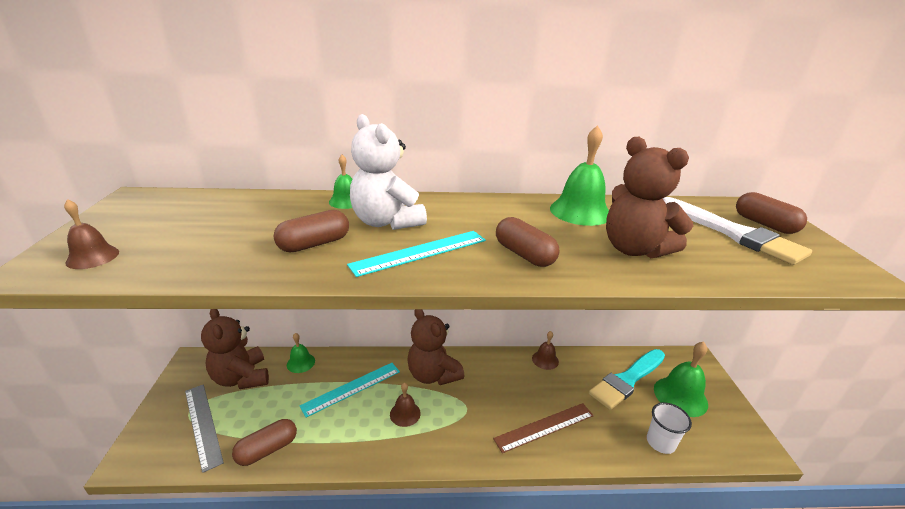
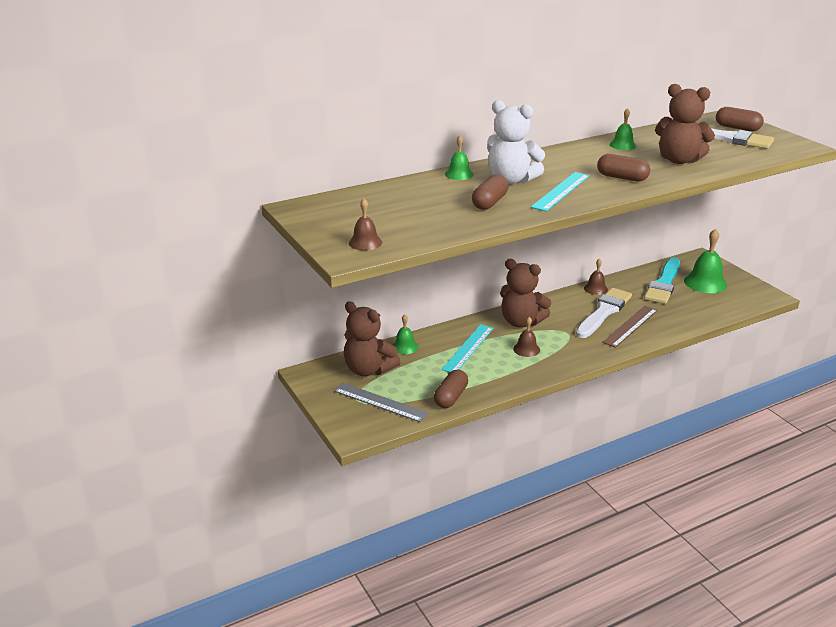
camera: 25 degrees left, 0 degrees up
green bell [550,125,609,226] -> green bell [610,108,637,150], size x0.57
white cup [647,402,692,454] -> none
none -> white brush [576,288,632,338]

